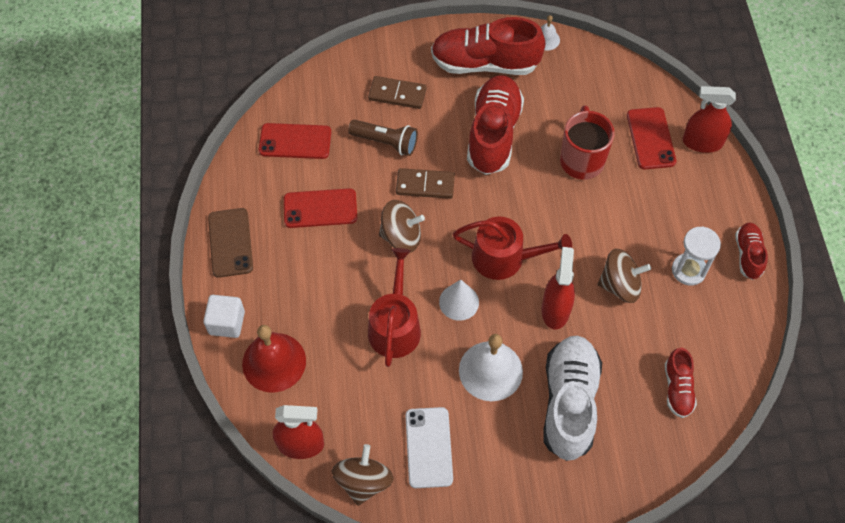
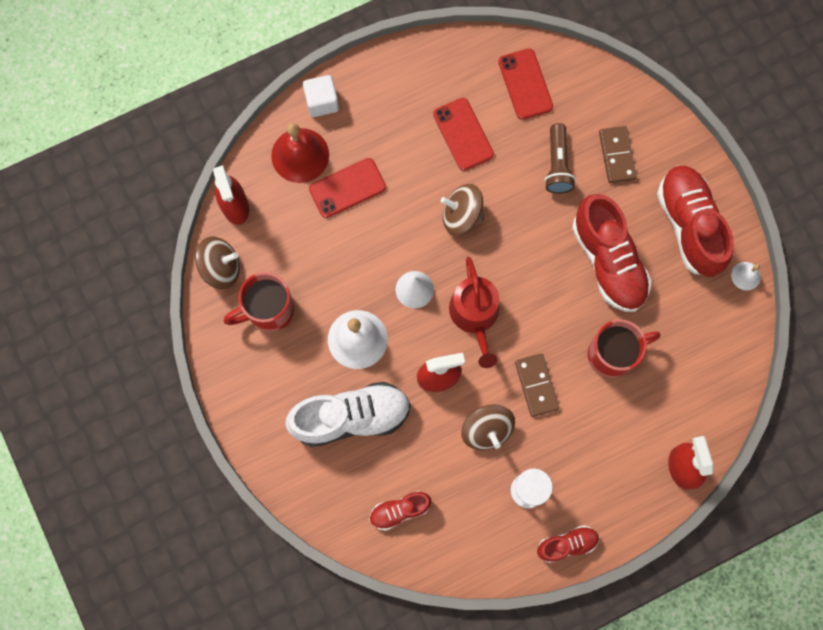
camera: 70 degrees right, 15 degrees up
brown phone [208,208,253,278] -> none
red watering can [368,248,421,367] -> none
brown spinning top [379,200,425,253] -> brown spinning top turned 120 degrees clockwise [441,184,484,235]
brown domino [396,168,455,199] -> brown domino moved to [515,354,559,417]
white phone [405,407,453,488] -> red mug [224,272,294,332]
red shoe [467,75,524,175] -> red shoe turned 75 degrees clockwise [572,194,652,312]
red phone [627,107,676,169] -> red phone moved to [309,158,386,218]

